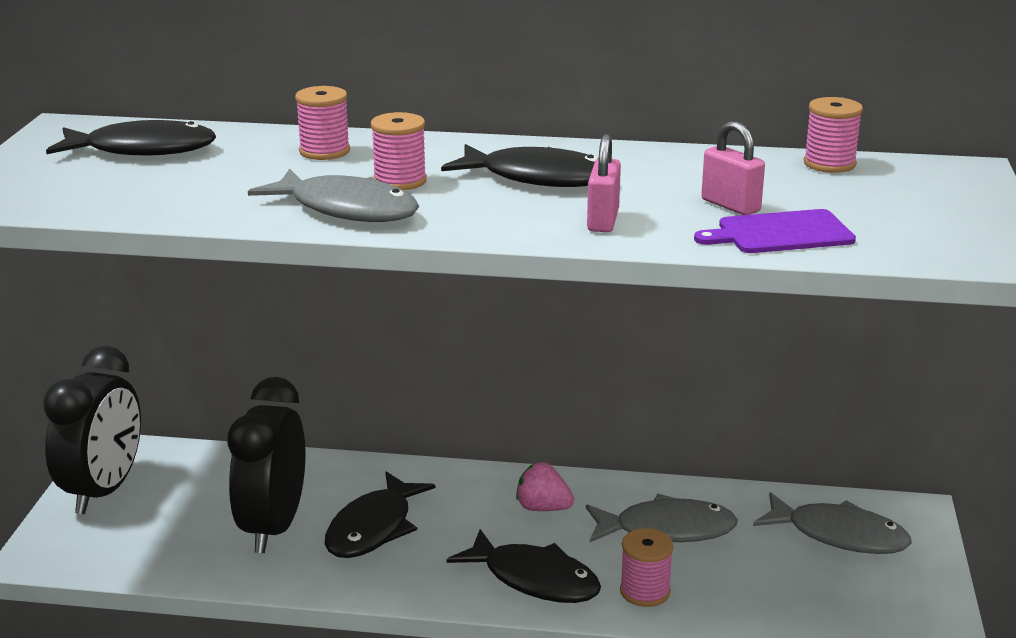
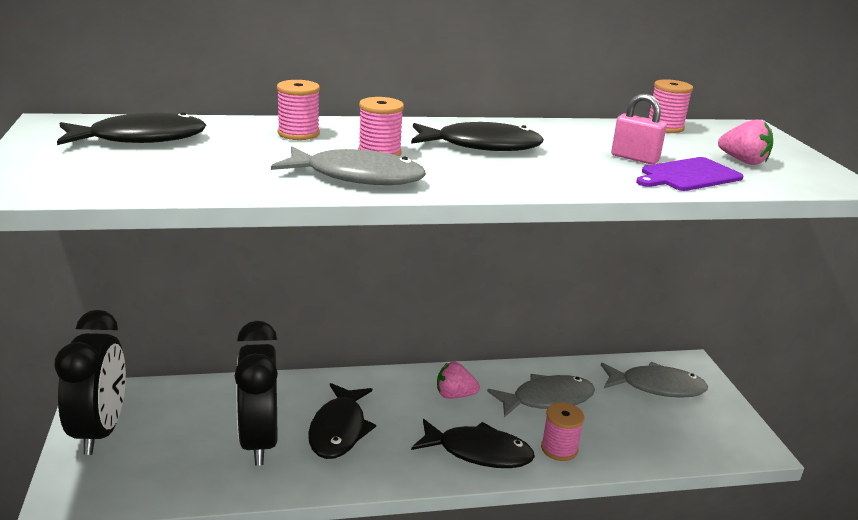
camera: 20 degrees left, 0 degrees up
pink padlock [587,134,621,232] -> none
none -> pink strawberry [718,119,773,165]

